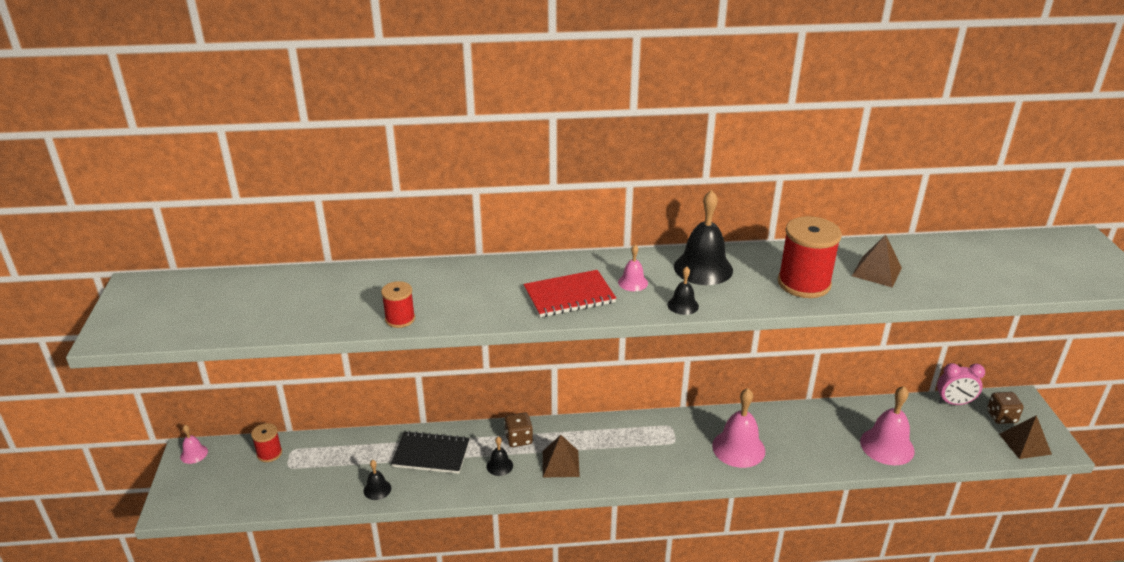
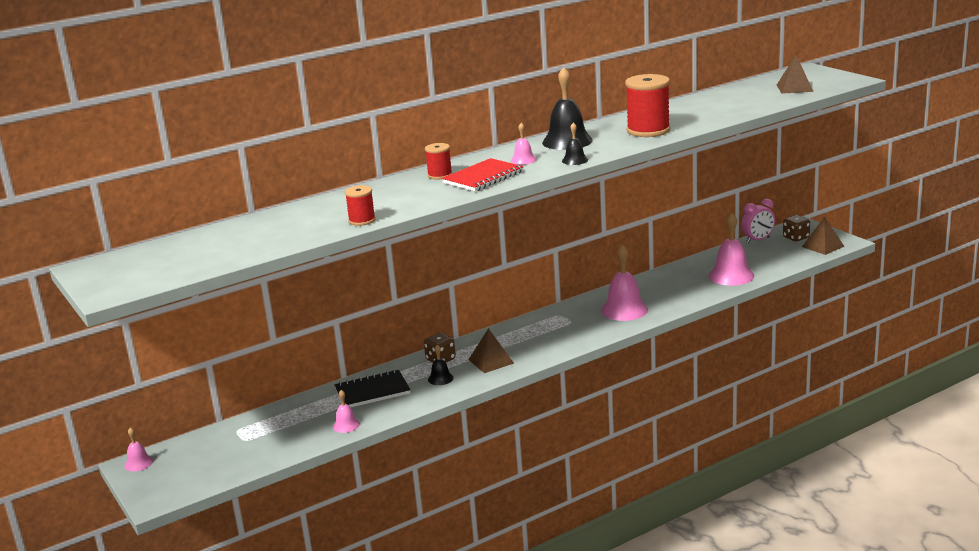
camera: 25 degrees left, 10 degrees down
red spool [251,423,282,462] -> red spool moved to [425,143,452,180]
black bell [364,460,391,500] -> pink bell [333,390,360,433]
brown pyramid [852,234,902,287] -> brown pyramid moved to [777,55,814,94]

